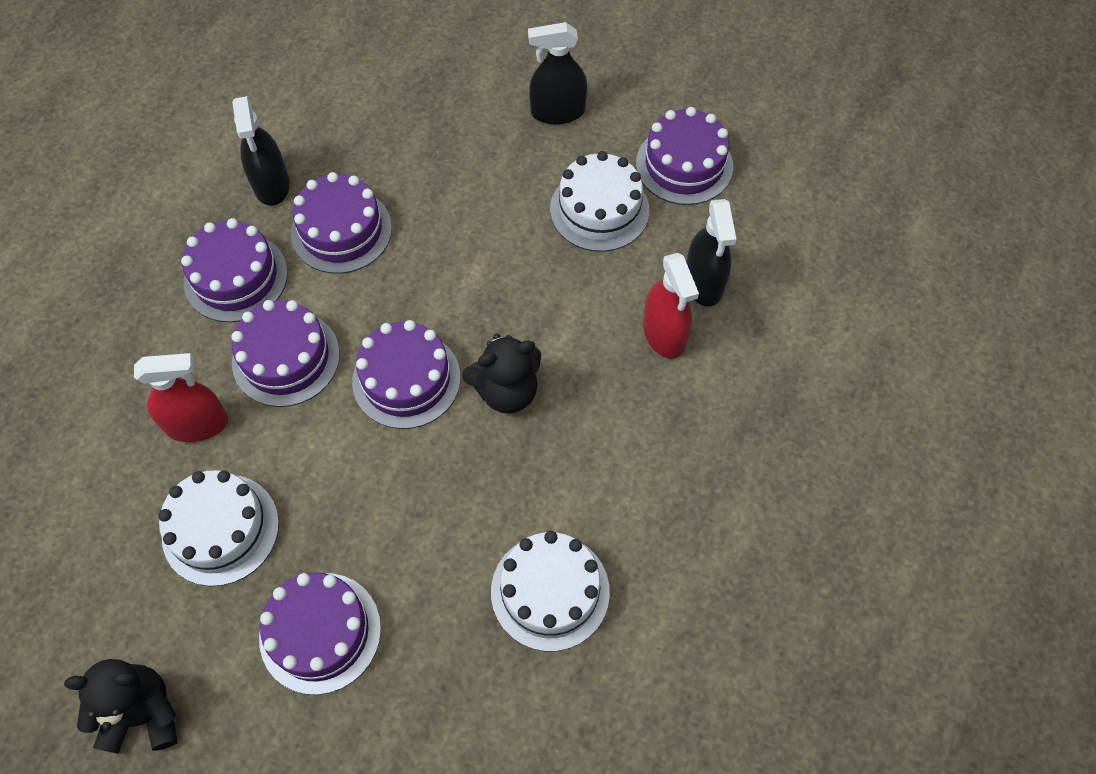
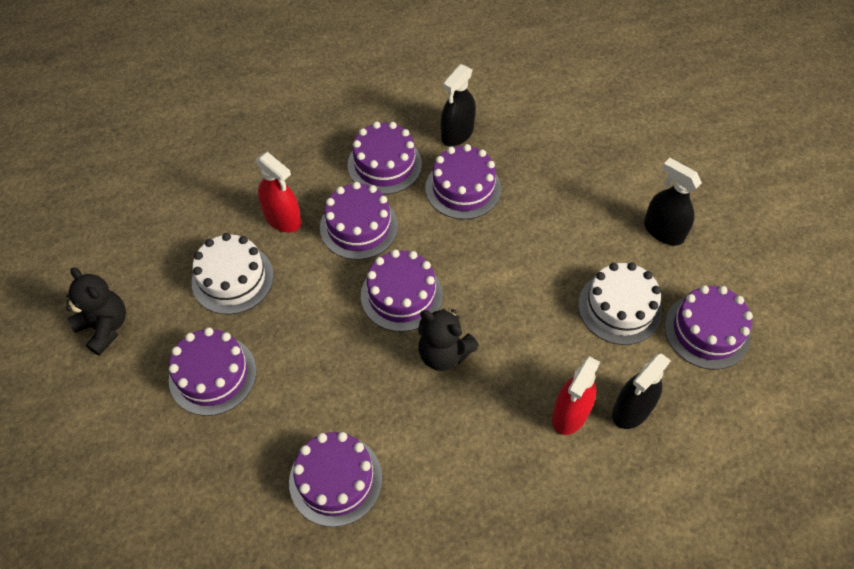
camera: 50 degrees right, 5 degrees down
white cake [491,531,610,652] -> purple cake [289,432,382,527]

